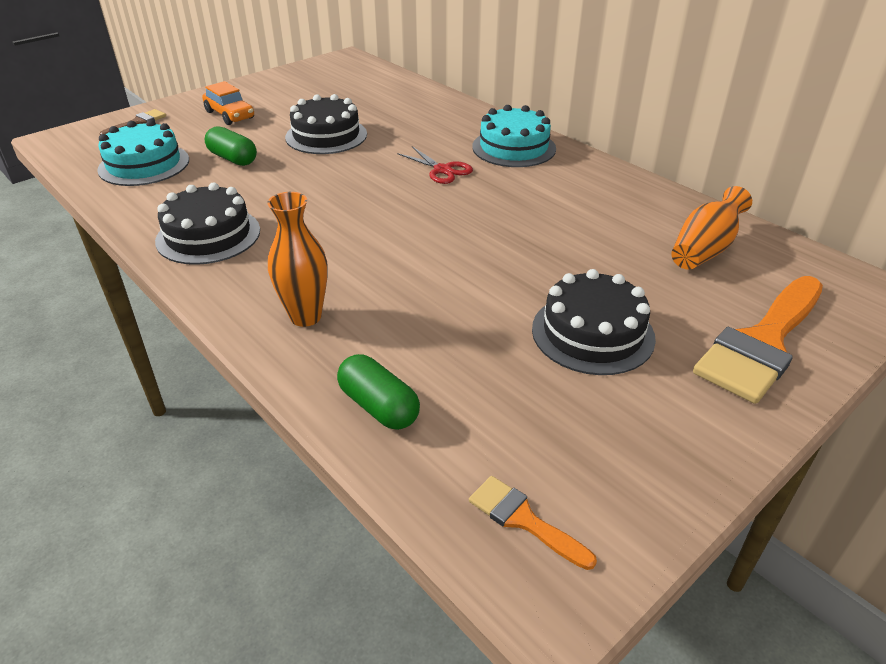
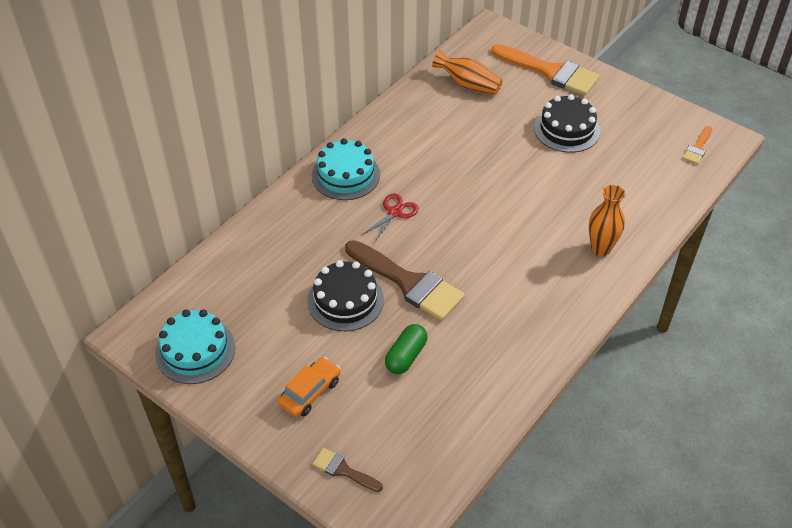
camera: 100 degrees left, 10 degrees up
turquoise cake [97,120,189,186] -> turquoise cake moved to [155,309,235,384]
black cake [155,182,260,265] -> none
green capsule [337,354,420,430] -> none
none -> brown brush [345,240,465,321]

